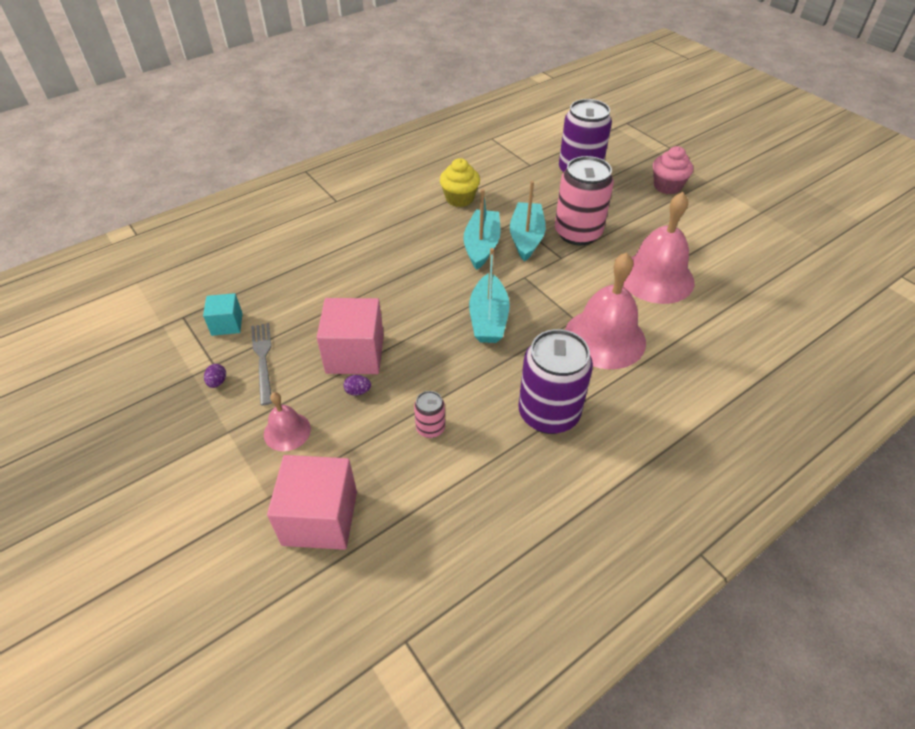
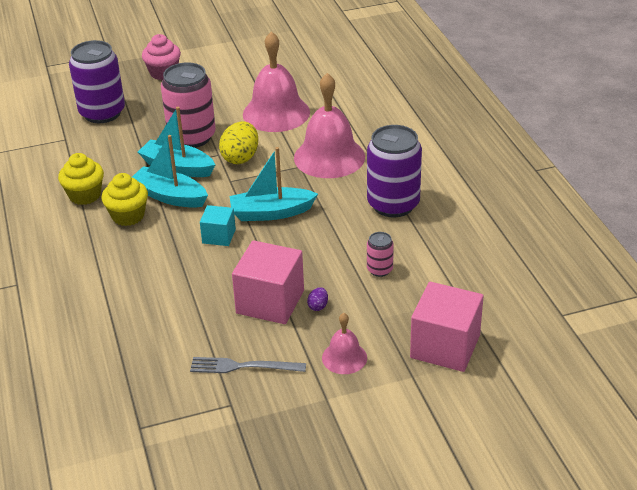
camera: 70 degrees left, 10 degrees down
turquoise cube [203,293,243,336] -> turquoise cube moved to [200,205,236,246]
purple egg [204,364,226,388] -> none
turquoise boat [469,248,510,343] -> turquoise boat turned 150 degrees clockwise [229,147,318,221]
none -> yellow cupcake [101,173,148,226]
none -> yellow egg [219,121,258,164]

